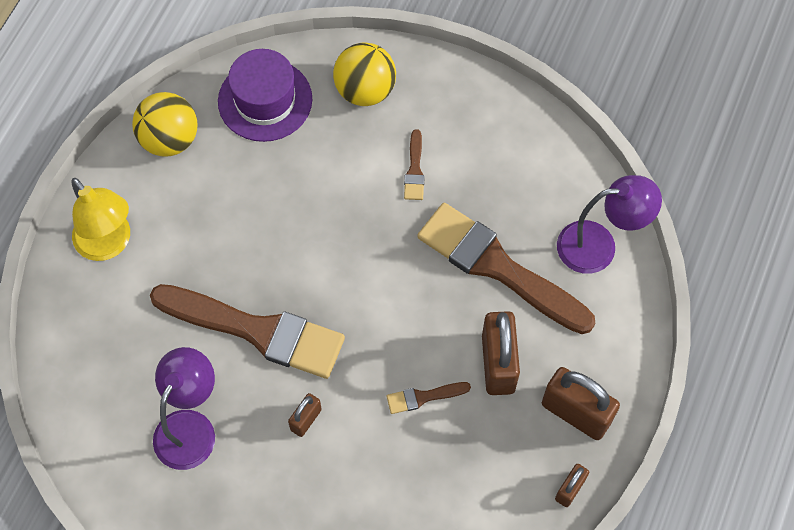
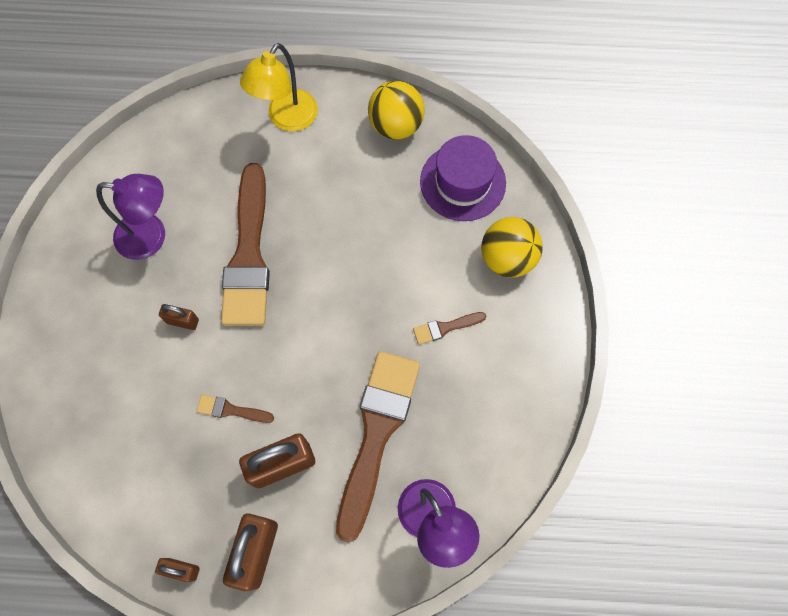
camera: 70 degrees right, 5 degrees up
brown brush [387,382,471,414] -> brown brush turned 45 degrees counterclockwise [197,394,274,423]

